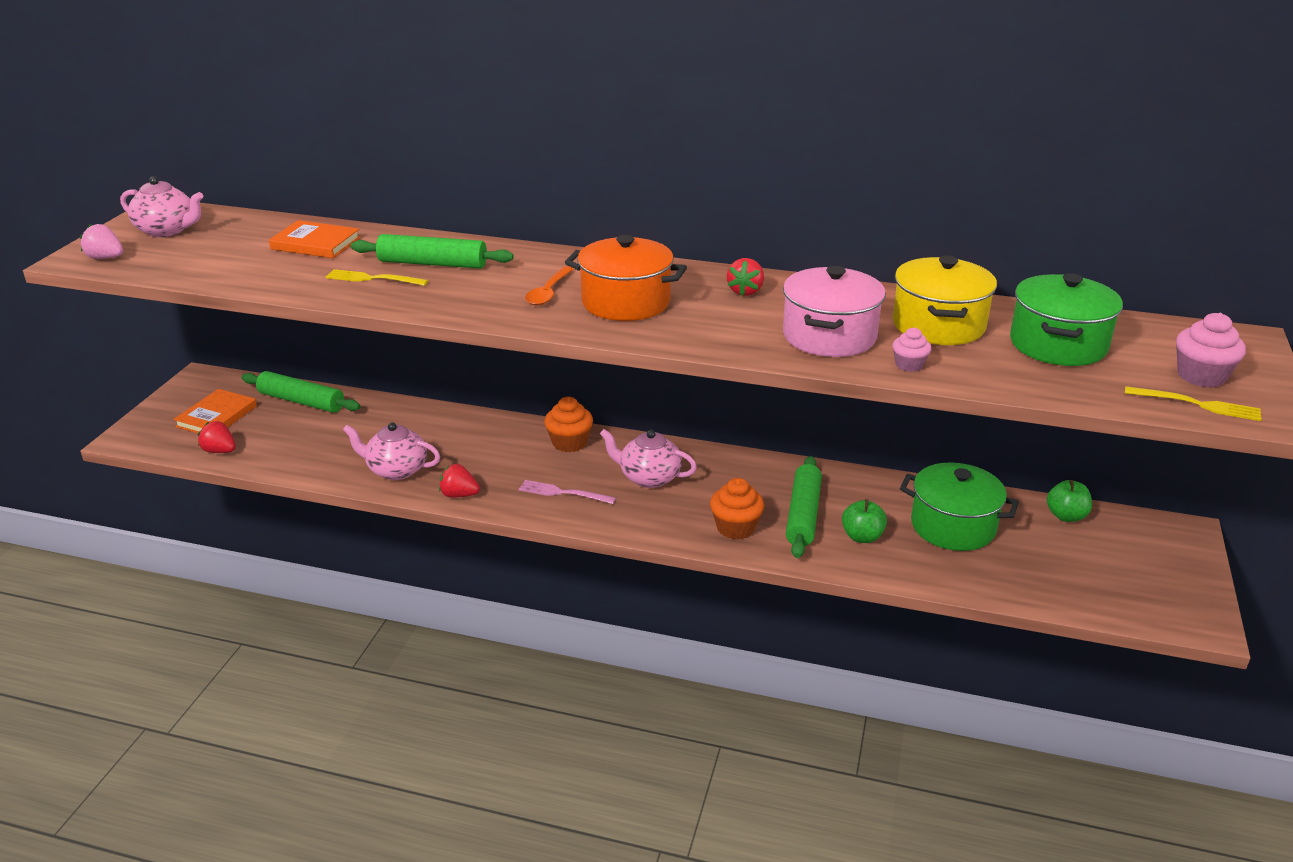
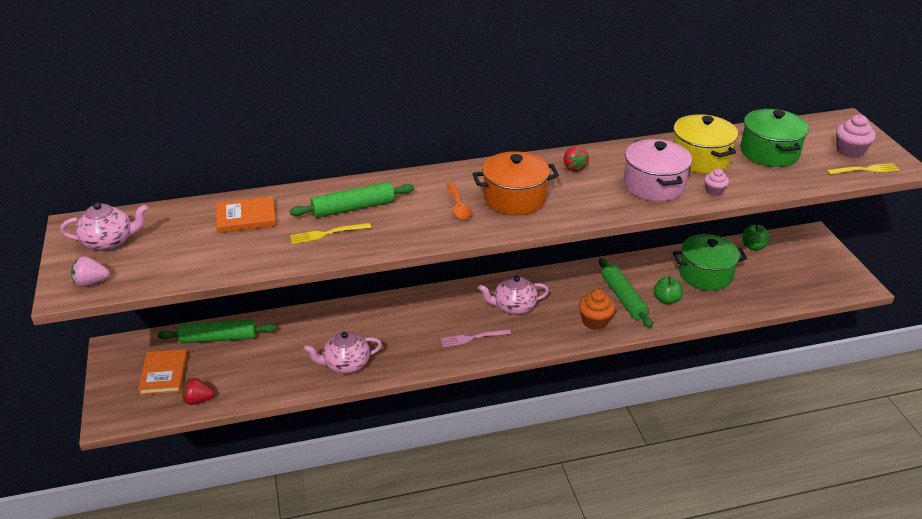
camera: 30 degrees left, 5 degrees up
red strawberry [439,464,480,498] -> none
orange cupcake [544,397,593,452] -> none

